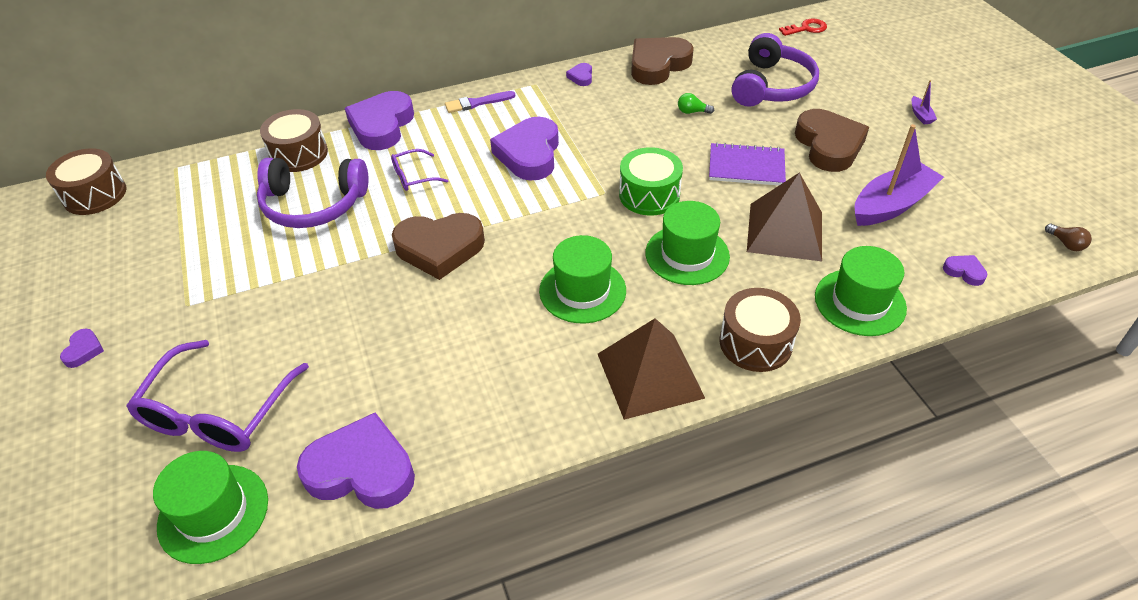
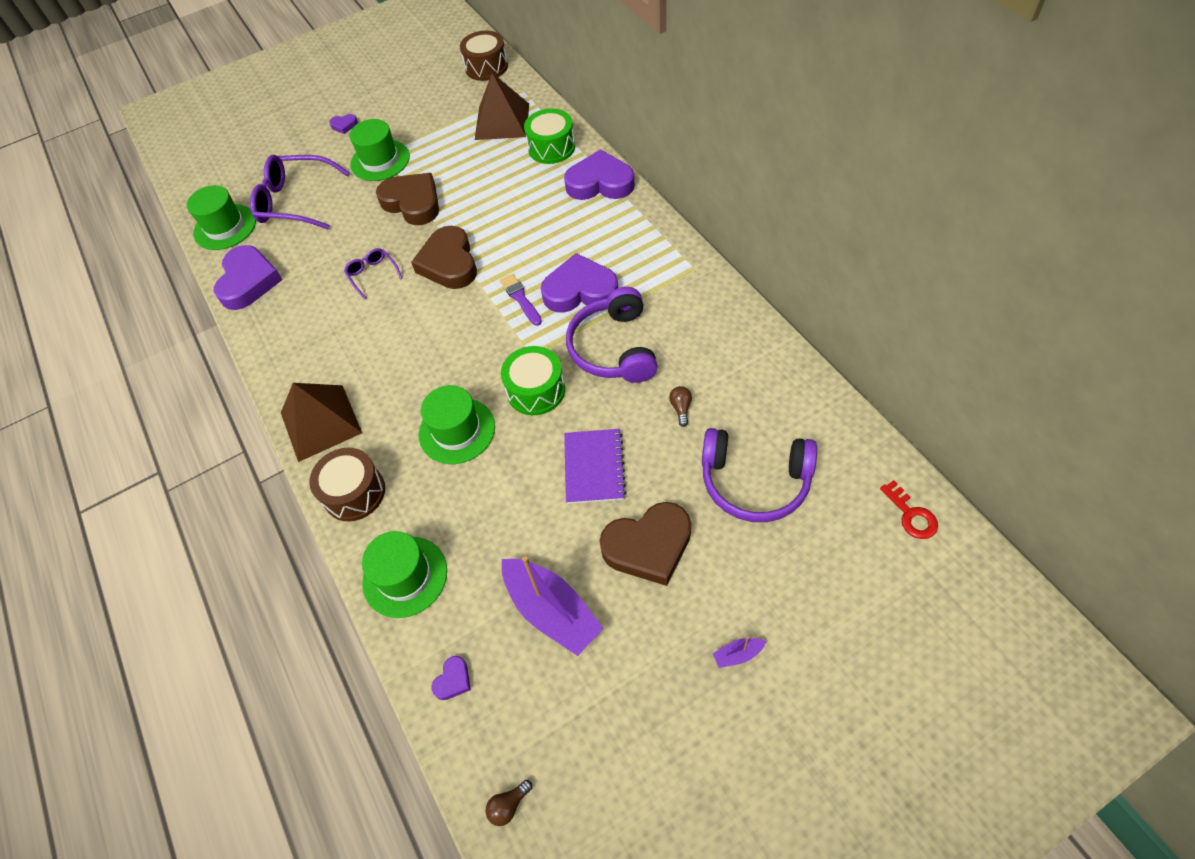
camera: 85 degrees right, 10 degrees up
purple headphones [257,158,369,228] -> purple headphones moved to [566,287,658,383]
brown drum [260,109,328,172] -> green drum [524,108,575,164]
purple glasses [391,149,449,191] -> purple glasses moved to [344,248,403,299]
purple brush [445,91,515,113] -> purple brush moved to [500,274,542,326]
green hat [539,235,626,323] -> green hat moved to [350,119,410,181]
purple heart [566,63,592,86] -> none
brown heart [631,37,694,85] -> brown heart moved to [376,173,439,225]
green light bulb [678,93,714,114] -> brown light bulb [669,386,692,427]
brown pyramid [747,172,822,261] -> brown pyramid moved to [475,73,529,140]

